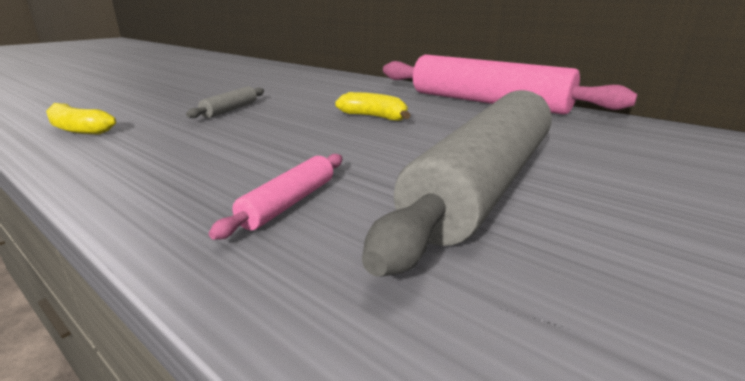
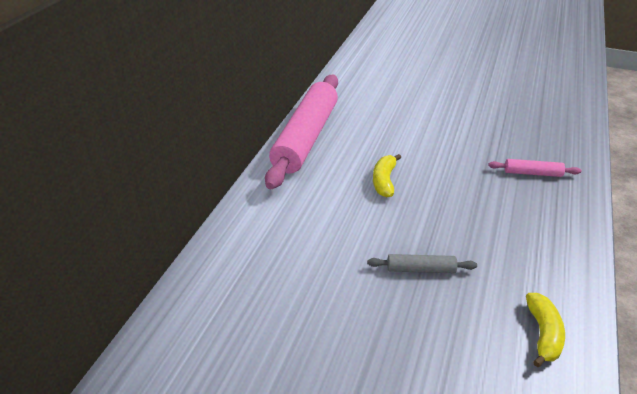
camera: 110 degrees left, 15 degrees up
grey rolling pin [362,90,552,277] -> none

